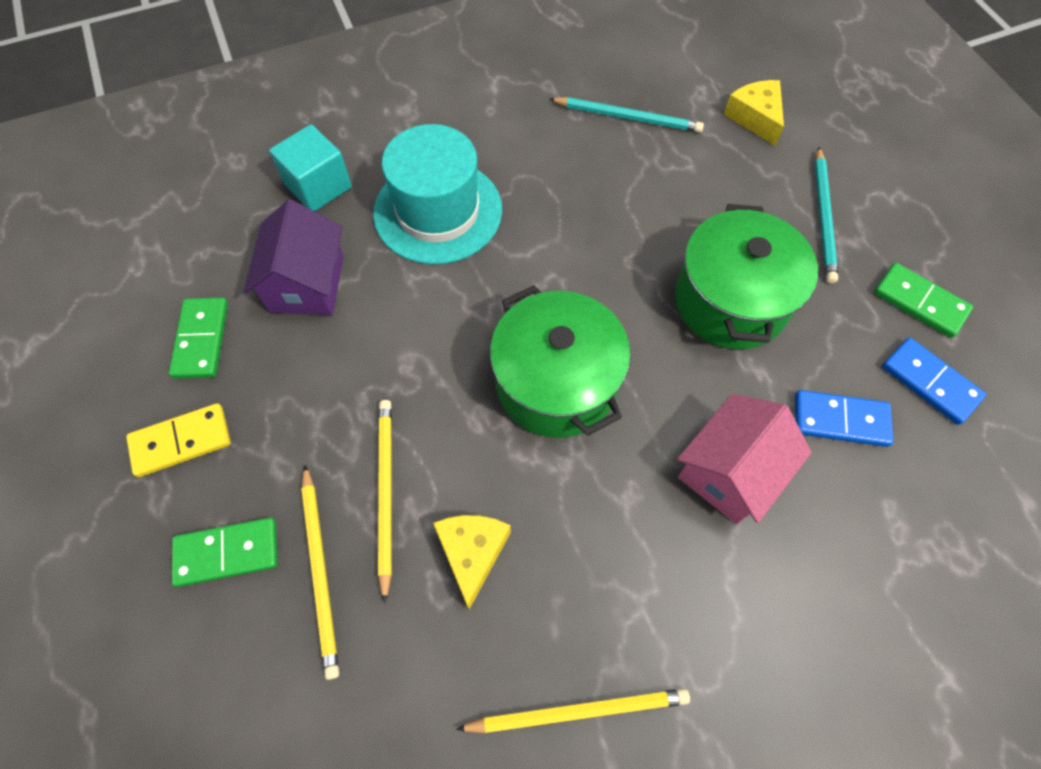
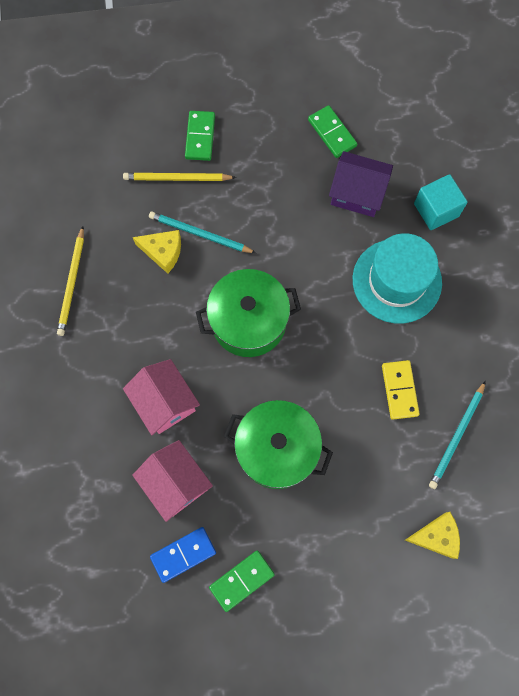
camera: 105 degrees right, 10 degrees up
yellow domino [126,403,231,477] -> yellow domino moved to [382,360,420,420]
green domino [169,298,228,379] -> green domino turned 45 degrees clockwise [308,105,357,158]
yellow pencil [378,400,392,604] -> none
blue domino [795,390,894,447] -> pink house [132,440,213,522]
turquoise pencil [815,147,838,283] -> turquoise pencil moved to [149,212,256,253]

